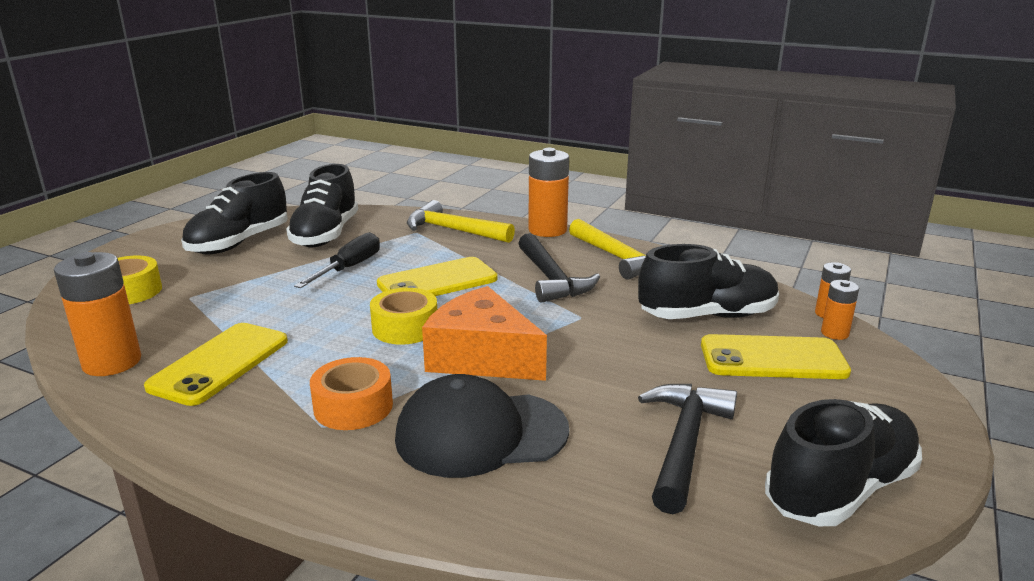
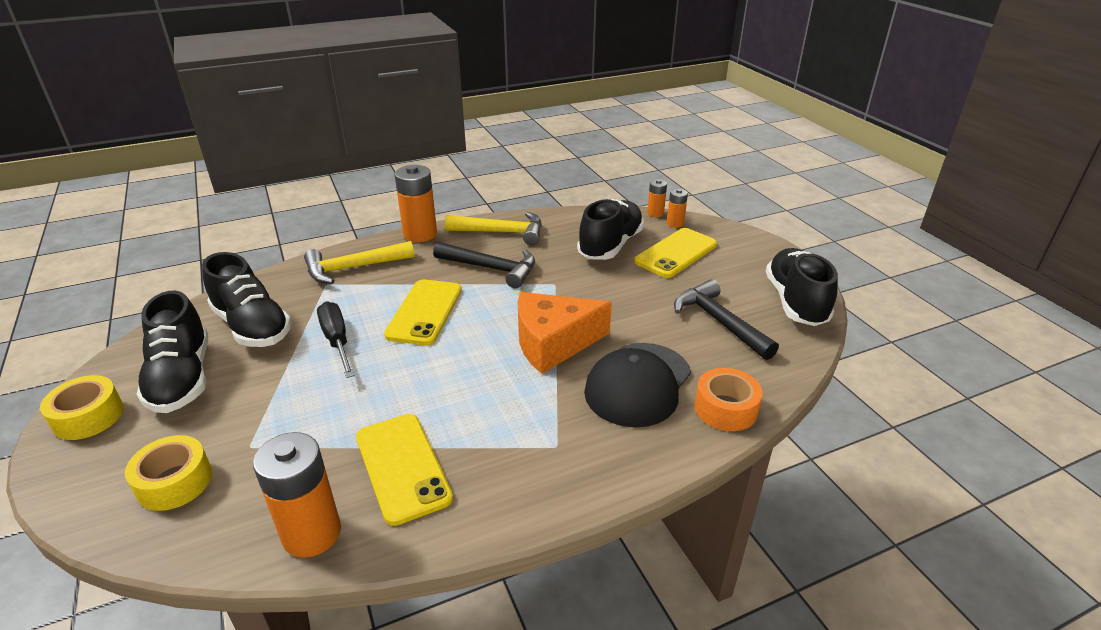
camera: 50 degrees left, 10 degrees up
orange tape [310,357,393,430] -> orange tape moved to [694,368,763,431]
yellow tape [370,288,437,345] -> yellow tape moved to [40,375,124,440]

